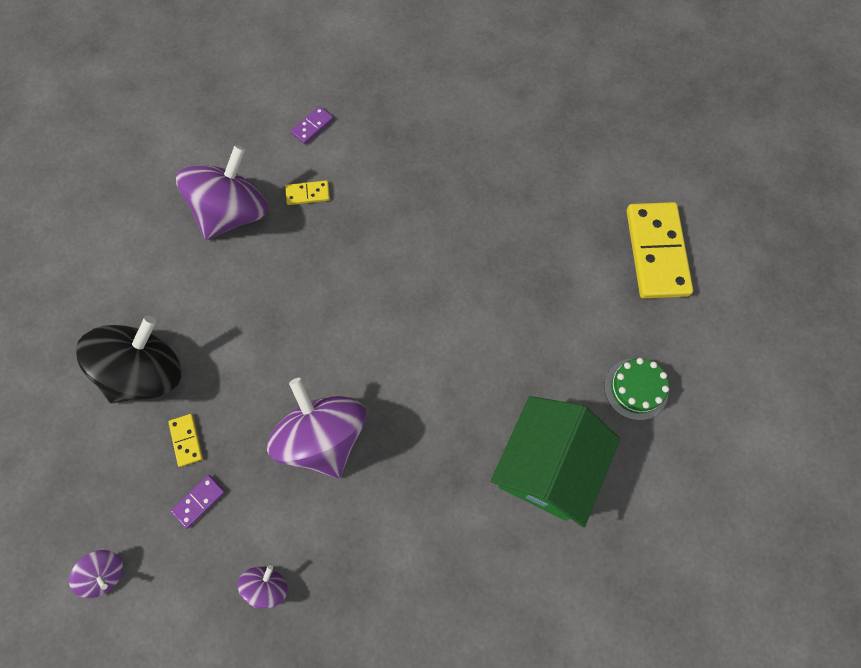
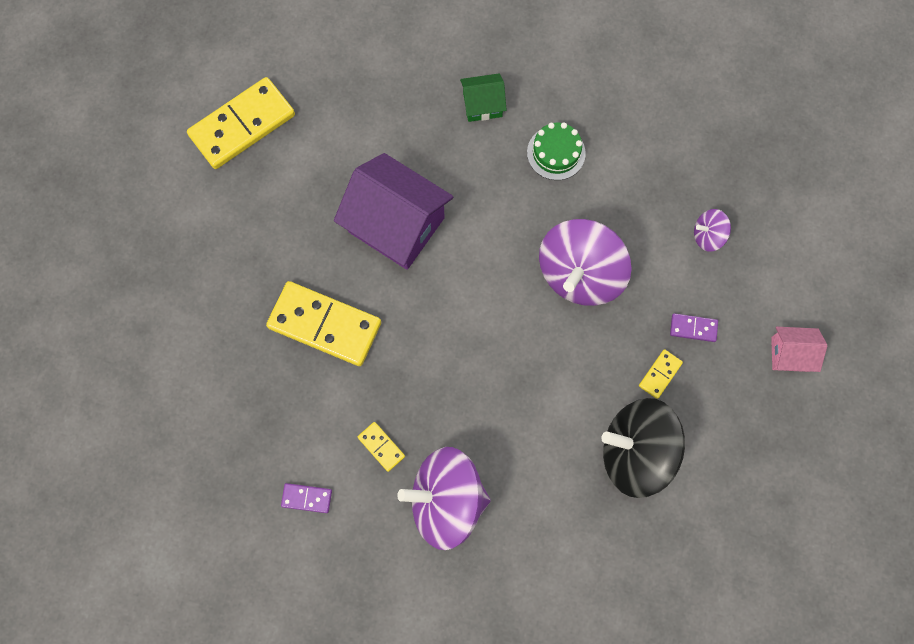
camera: 125 degrees left, 5 degrees up
purple spinning top [69,550,123,598] -> pink house [771,327,827,372]
green house [491,396,620,527] -> green house [460,74,507,122], size x0.50
green cake [604,358,669,420] -> green cake moved to [527,123,586,180]
none -> yellow domino [266,281,381,366]
none -> purple house [334,153,453,270]

